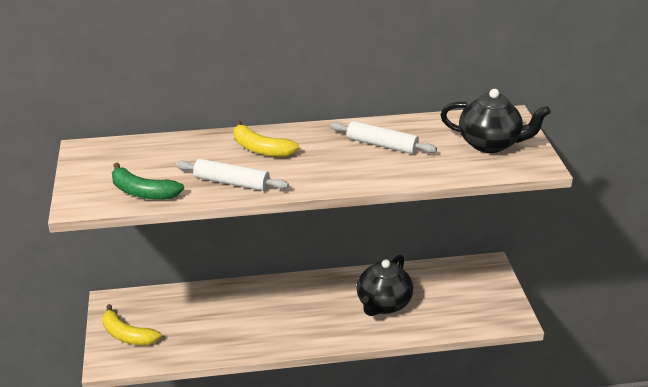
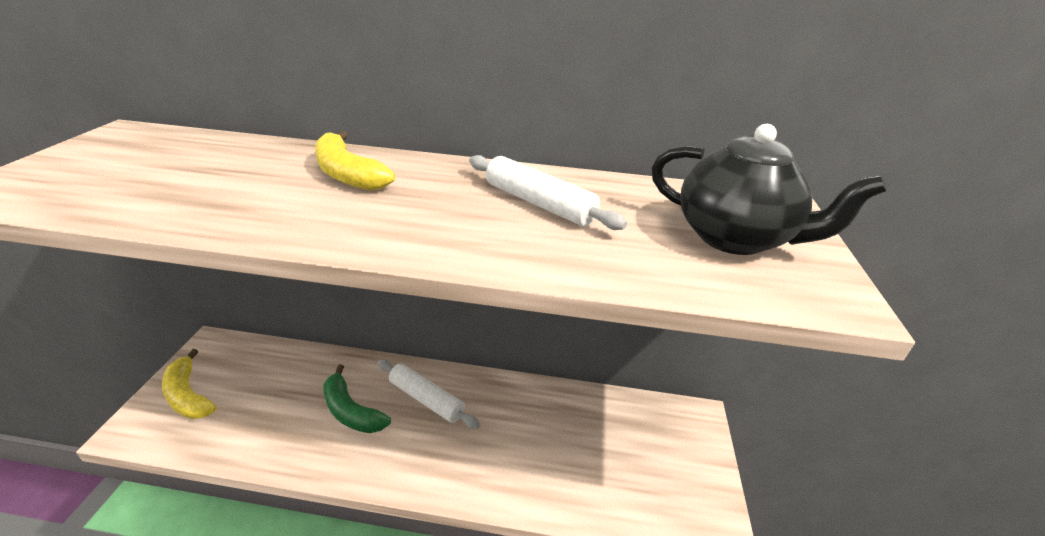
camera: 15 degrees right, 0 degrees up
green banana [112,162,184,200] -> green banana moved to [323,365,391,433]
white rolling pin [176,159,289,191] -> white rolling pin moved to [378,359,480,429]
black teapot [357,255,413,316] -> none

